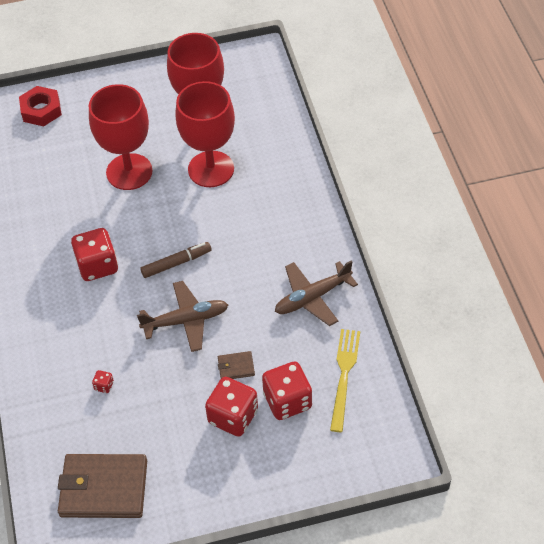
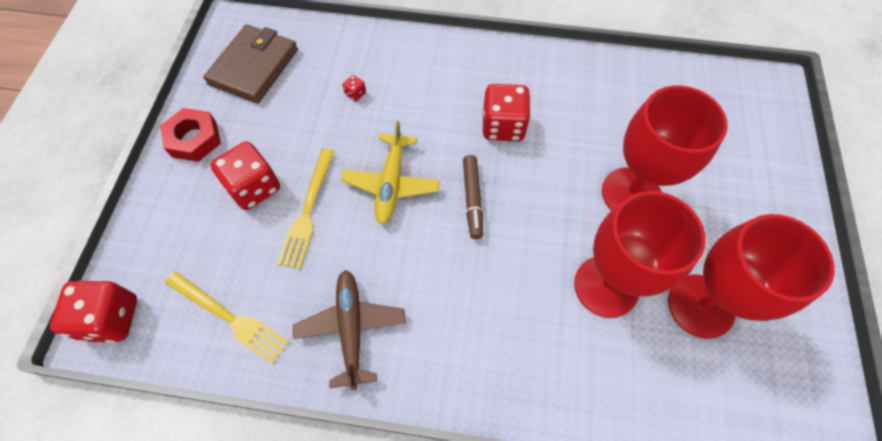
camera: 110 degrees right, 10 degrees up
red nut [19,86,62,126] -> red nut moved to [160,108,221,162]
brown plane [137,281,228,352] -> yellow plane [341,120,440,225]
brown wallet [218,351,255,379] -> yellow fork [277,148,335,269]
red dice [262,361,312,420] -> red dice moved to [50,281,137,343]

